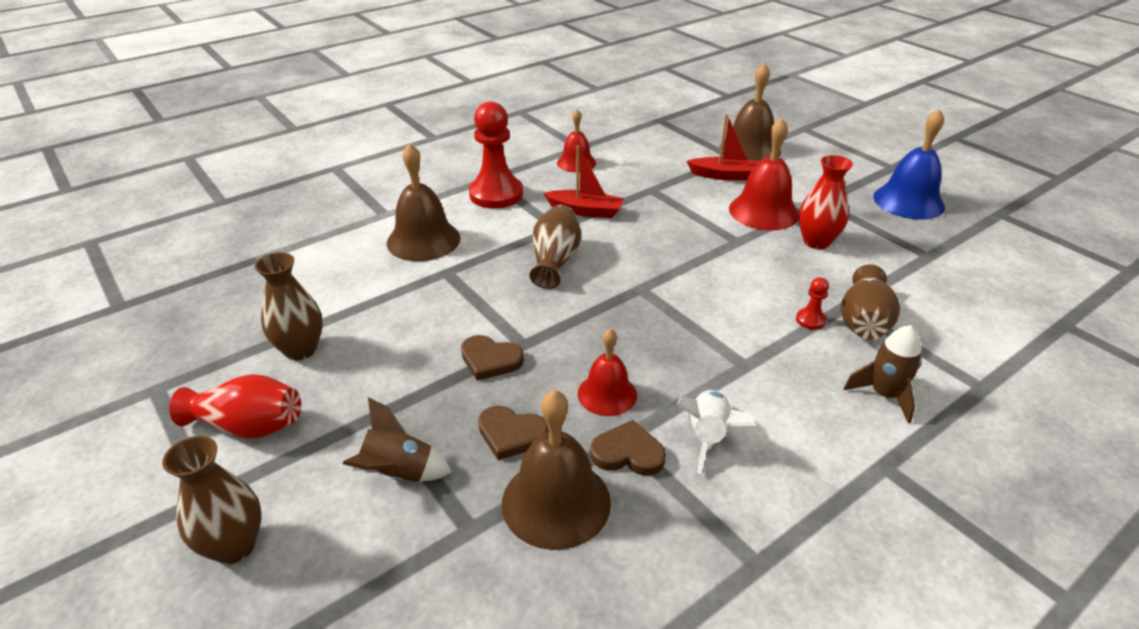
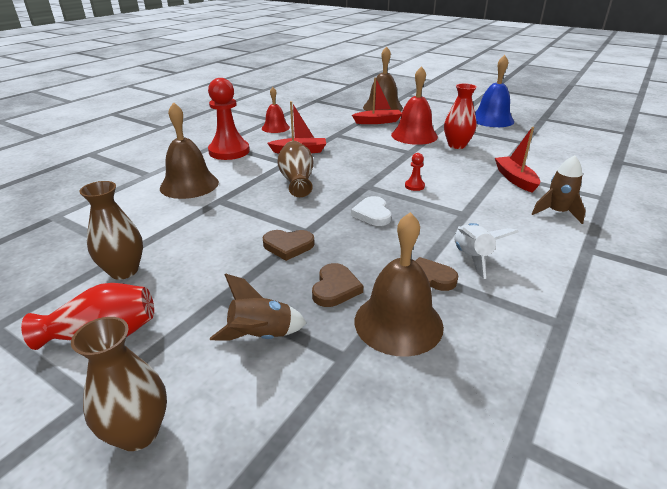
camera: 20 degrees left, 5 degrees down
brown heart [478,406,549,460] -> brown heart turned 75 degrees counterclockwise [312,263,363,307]
red bell [578,328,637,416] -> none
red pawn [796,277,829,330] -> red pawn moved to [405,153,425,191]
brown vase [841,264,900,340] -> red boat [495,127,540,193]
none -> white heart [351,196,391,226]

